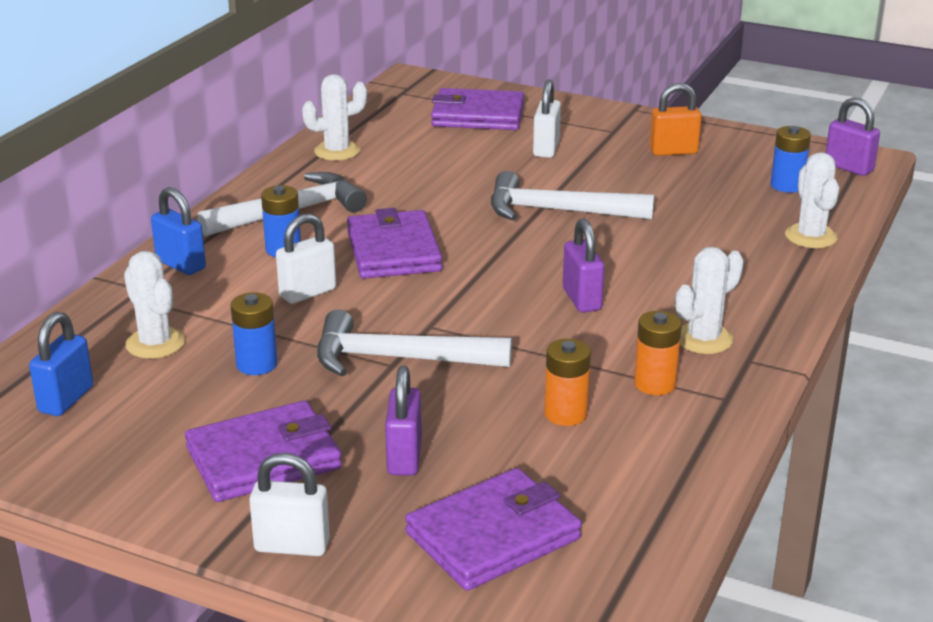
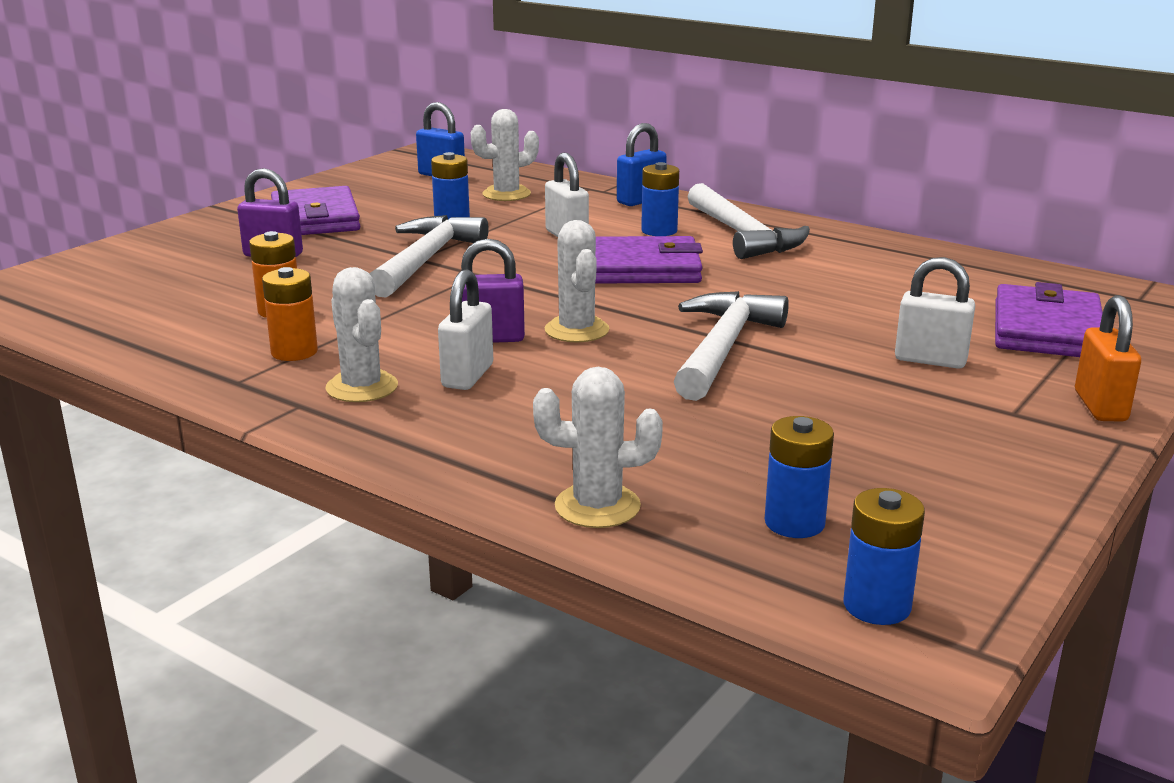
camera: 100 degrees right, 5 degrees down
white padlock [249,453,330,556] -> white padlock moved to [438,269,493,390]
white cactus [302,74,367,161] -> white cactus moved to [545,220,609,342]
purple wallet [405,468,582,591] -> none
orange padlock [650,83,702,156] -> orange padlock moved to [1075,295,1141,422]
purple padlock [826,97,880,176] -> blue battery [843,488,925,625]

